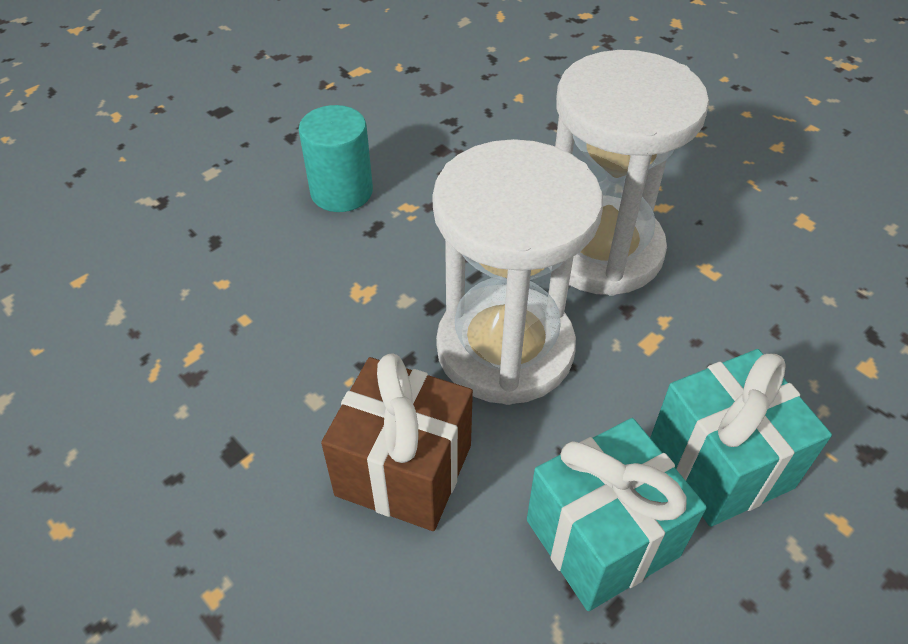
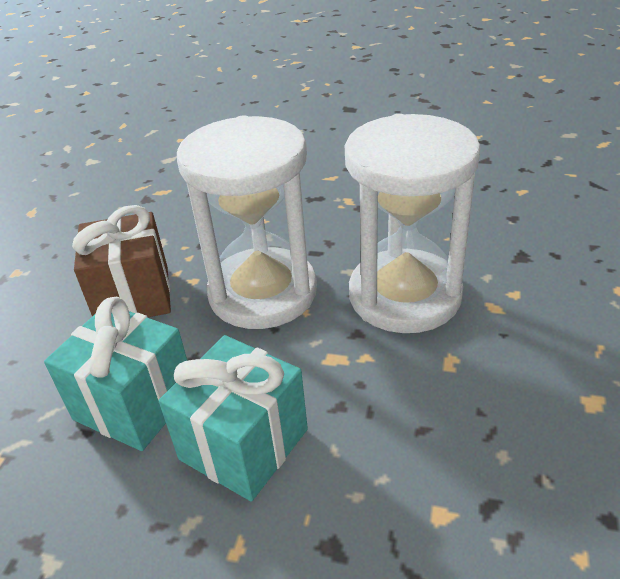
camera: 60 degrees right, 10 degrees down
turquoise cylinder [299,105,373,212] -> none

